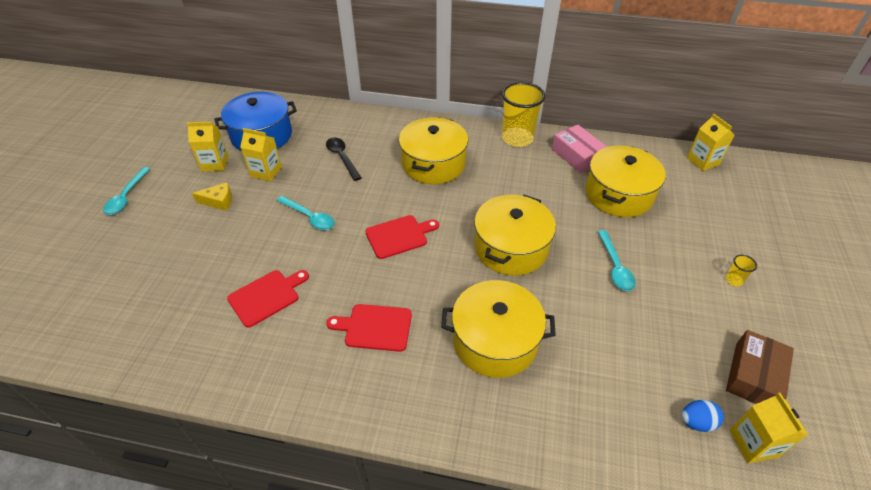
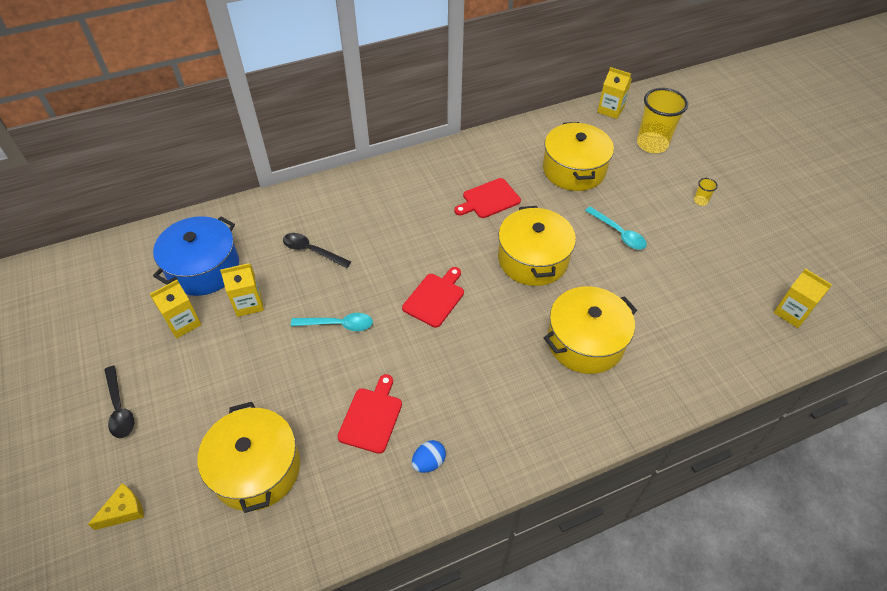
camera: 35 degrees left, 5 degrees up
turquoise spoon [103,167,150,215] -> black spoon [104,366,135,438]
yellow cheese [192,182,232,211] -> yellow cheese moved to [88,483,144,530]
red cutting board [326,304,412,352] -> red cutting board moved to [454,178,521,218]
yellow pot [399,117,468,184] -> yellow pot moved to [197,402,300,513]
yellow cup [502,82,545,147] -> yellow cup moved to [637,88,688,153]
pink box [552,125,607,173] -> none
blue egg [681,400,724,432] -> blue egg moved to [412,440,446,473]
brown box [726,330,794,404] -> none

